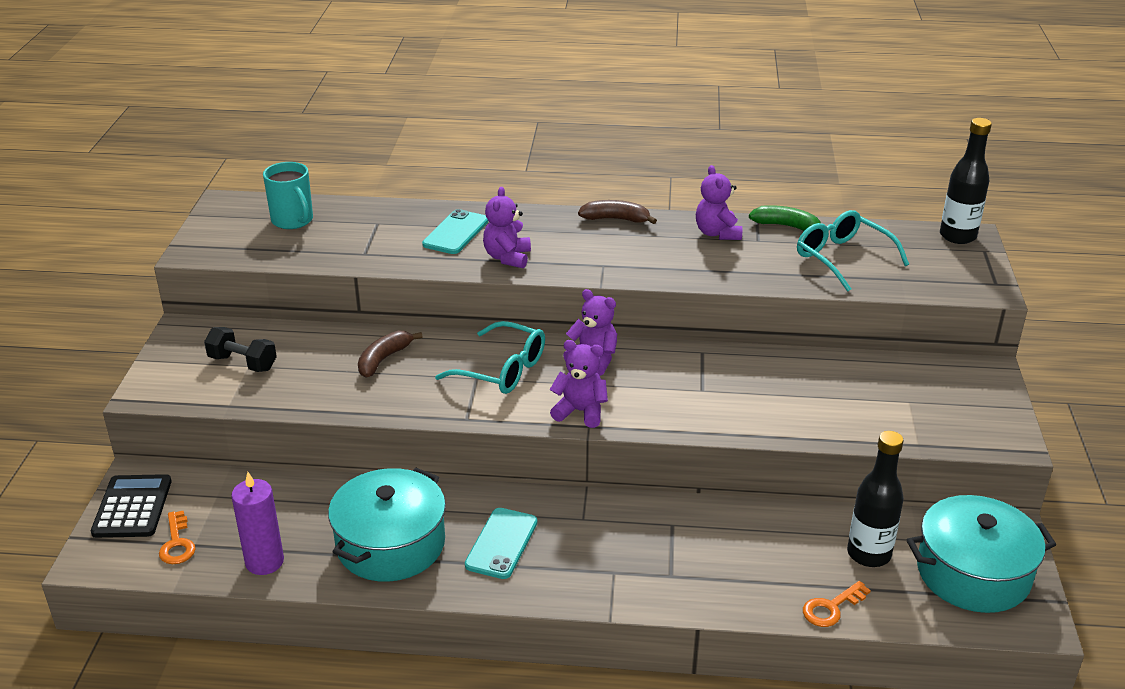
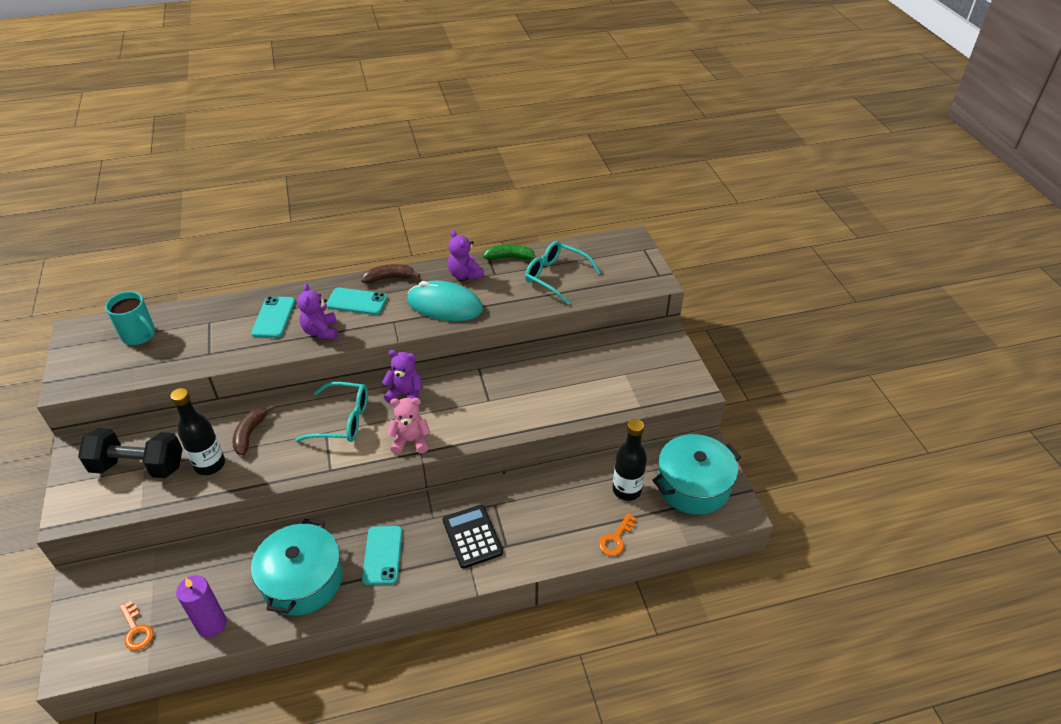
camera: 20 degrees left, 10 degrees up
black calculator [91,474,172,538] -> black calculator moved to [443,505,503,569]
black dumbbell [204,327,277,372] -> black dumbbell [78,428,183,478], size x1.64
purple teddy bear [550,340,608,428] -> pink teddy bear [387,398,431,454]
black bottle [940,118,992,244] -> black bottle moved to [170,388,225,475]
none -> turquoise phone [326,288,388,315]
none -> turquoise mouse [407,281,483,321]

